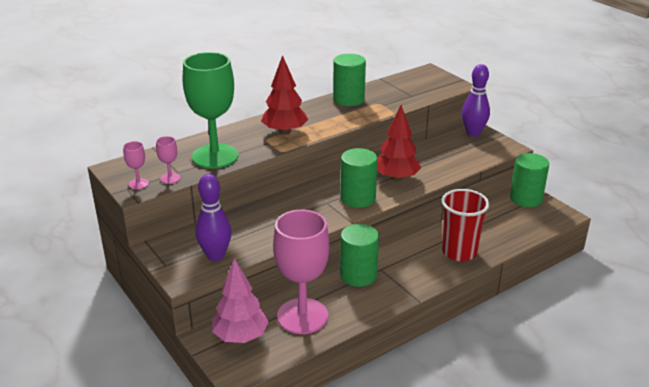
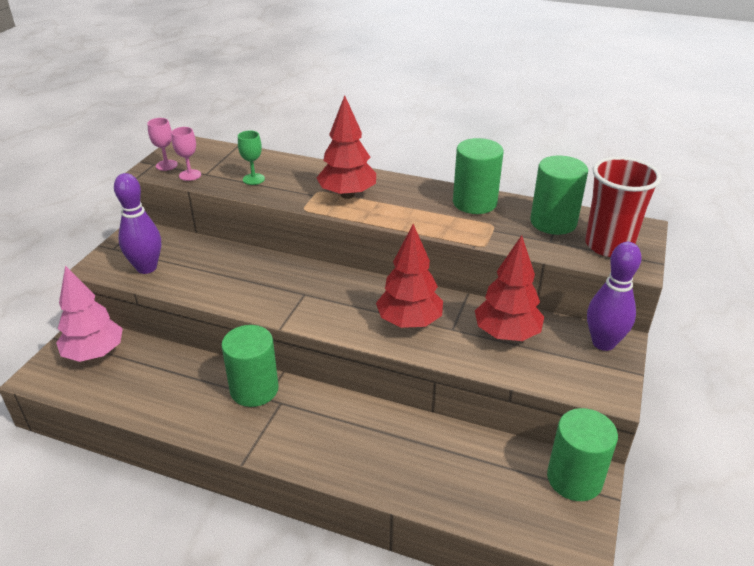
camera: 55 degrees right, 5 degrees up
green goblet [183,52,238,169] -> green goblet [238,131,265,185], size x0.40
pink goblet [273,210,330,334] -> none
green cylinder [340,148,378,208] -> green cylinder moved to [530,156,588,235]
red cup [442,189,489,261] -> red cup moved to [585,157,661,257]
none -> red tree [475,235,544,341]

